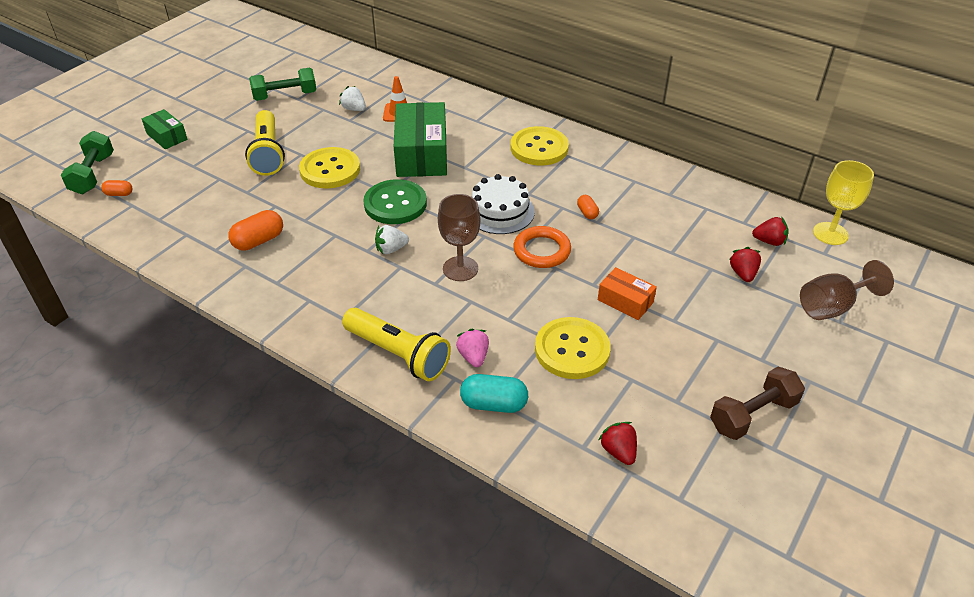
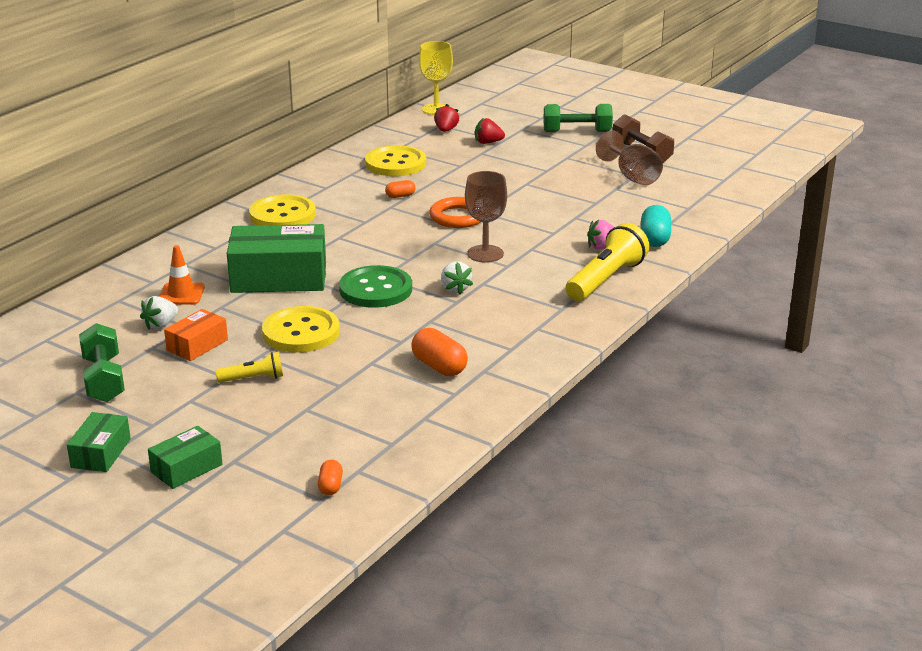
camera: 90 degrees left, 15 degrees down
green dumbbell [61,131,114,194] -> green dumbbell moved to [543,104,613,132]
yellow flashlight [245,110,285,176] -> yellow flashlight [215,352,283,383], size x0.52
white cake [472,174,535,234] -> none
yellow button [535,317,611,379] -> yellow button moved to [365,145,426,176]
orange box [598,267,657,320] -> orange box moved to [164,309,228,361]
red strawberry [599,422,637,465] -> none
brown goblet [800,260,894,320] -> brown goblet moved to [596,130,663,185]
none -> green box [67,412,131,472]

